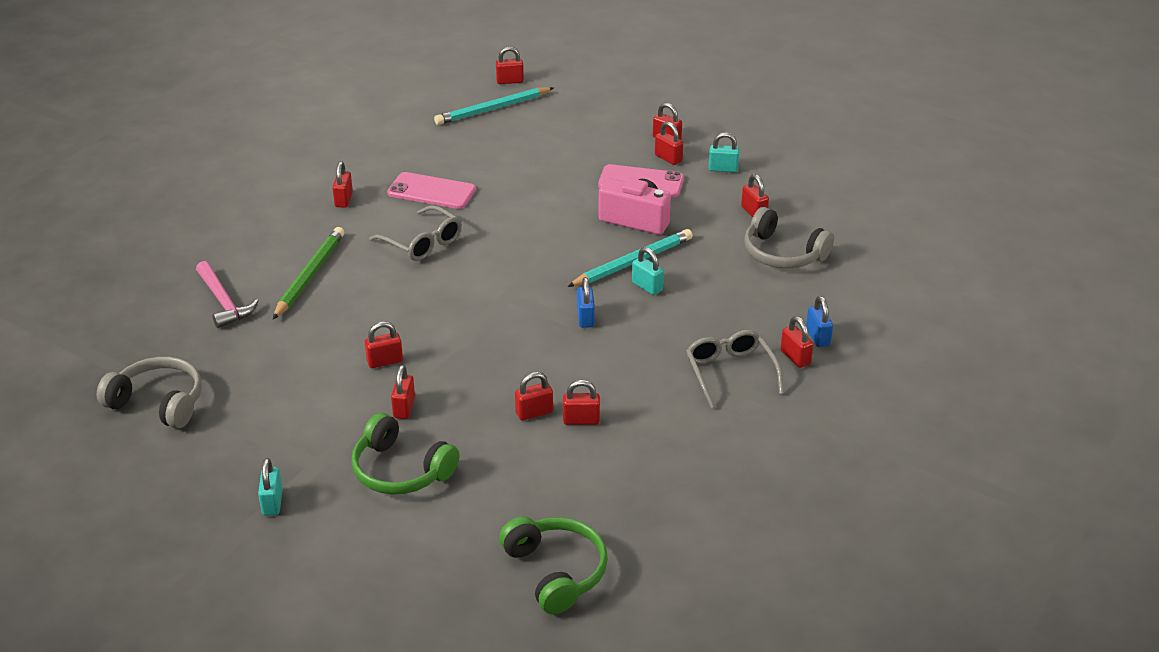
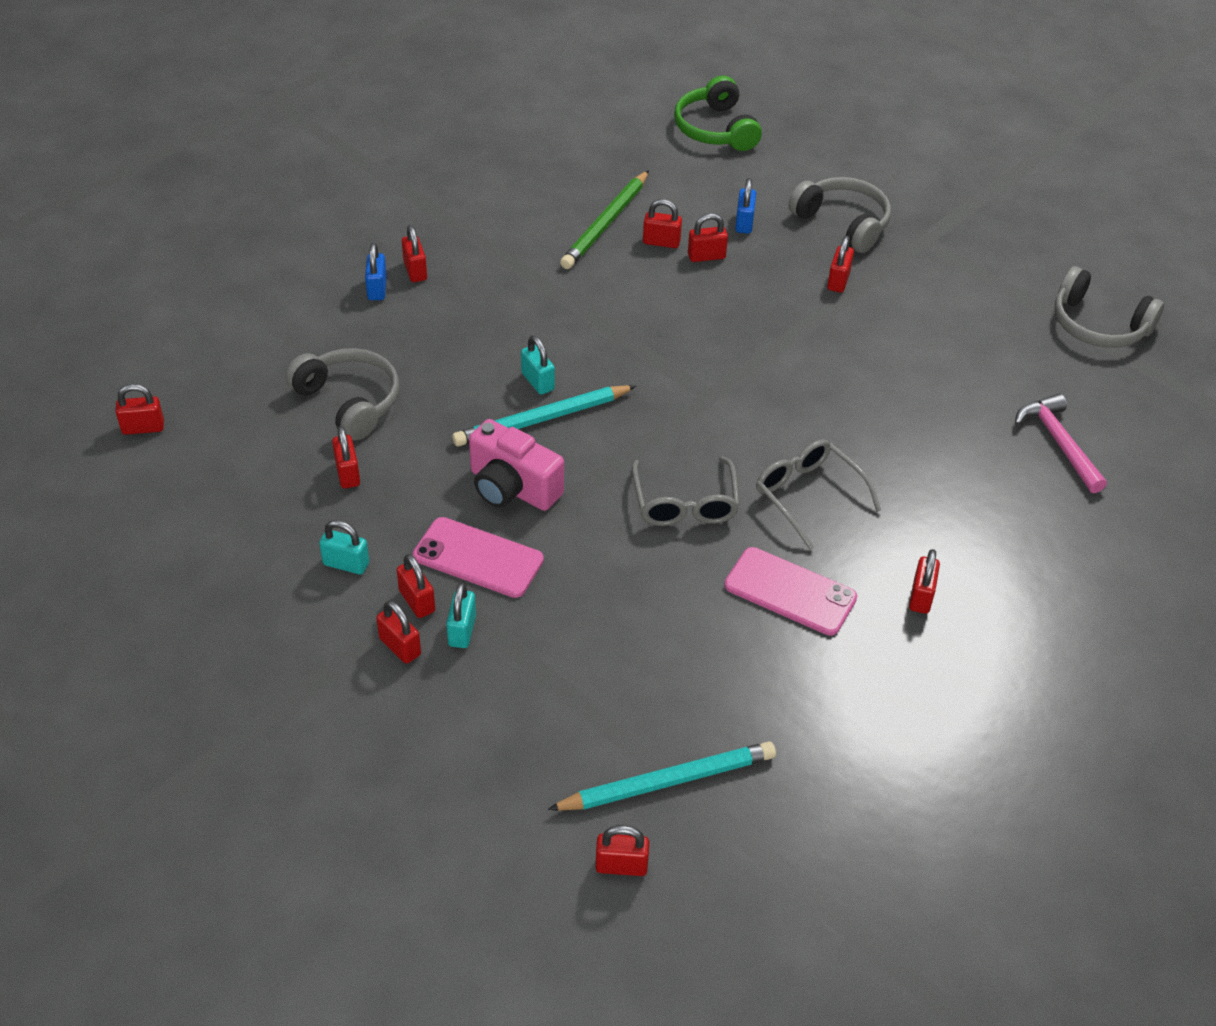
camera: 170 degrees left, 10 degrees up
turquoise padlock [258,458,283,516] -> turquoise padlock moved to [446,582,476,648]
green pencil [273,227,344,319] -> green pencil moved to [560,170,649,269]
green headphones [351,413,460,495] -> grey headphones [789,177,891,253]
red padlock [365,322,403,368] -> red padlock moved to [115,384,164,435]
blue padlock [577,277,595,328] -> blue padlock moved to [735,178,756,234]
grey glasses [686,330,784,409] -> grey glasses moved to [632,456,740,526]

